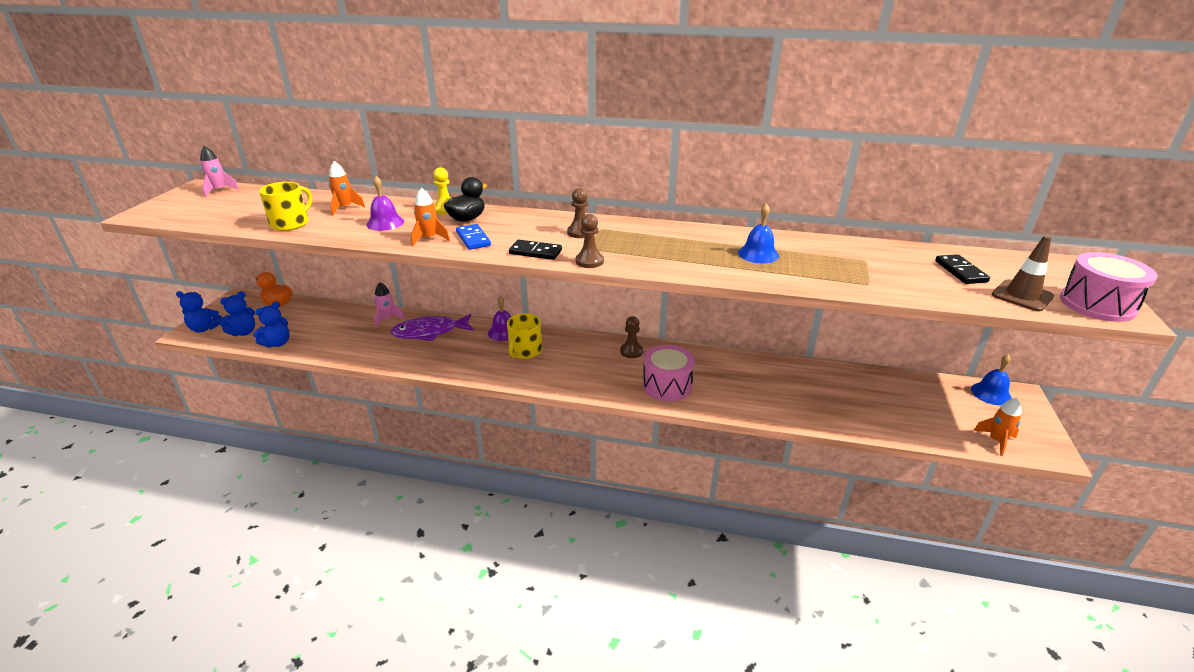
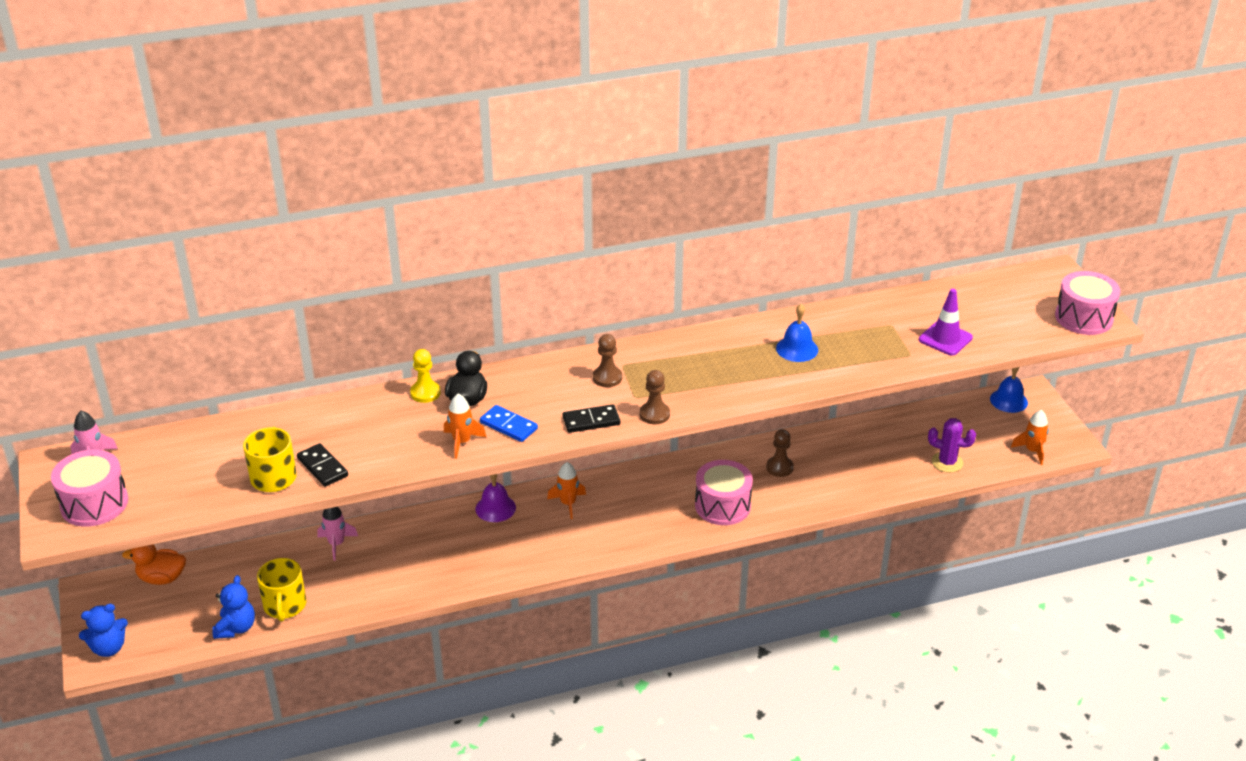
camera: 30 degrees left, 5 degrees up
blue teddy bear [219,291,255,336] -> none
orange rocket [329,161,365,216] -> orange rocket moved to [547,462,586,519]
purple bell [366,176,404,231] -> none
purple fish [390,314,474,341] -> none
yellow mug [507,313,542,359] -> yellow mug moved to [257,558,306,622]
brown pawn [620,316,643,358] -> brown pawn moved to [766,429,794,477]
black domino [935,254,990,284] -> black domino moved to [297,443,348,487]
brown traffic cone [992,235,1054,312] -> none
none -> pink drum [51,449,128,527]
none -> purple traffic cone [919,289,973,356]
none -> purple cactus [928,418,976,473]

